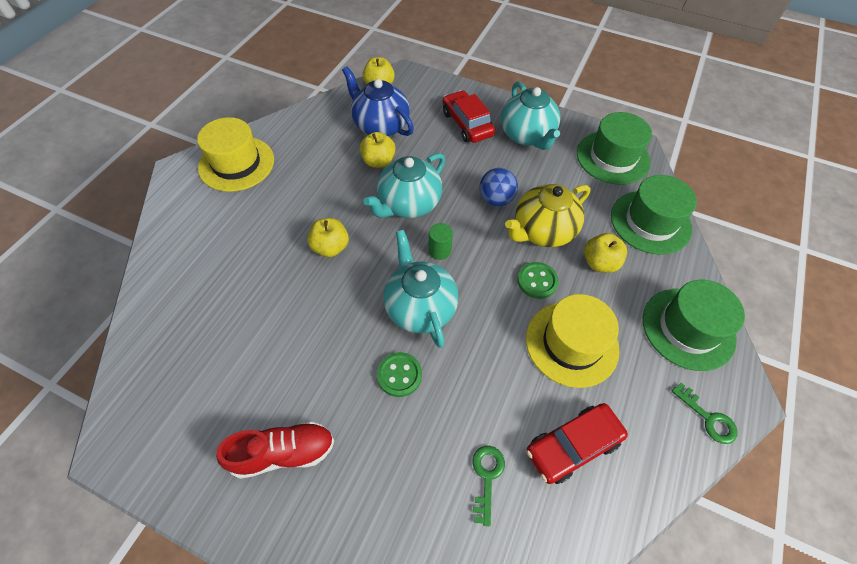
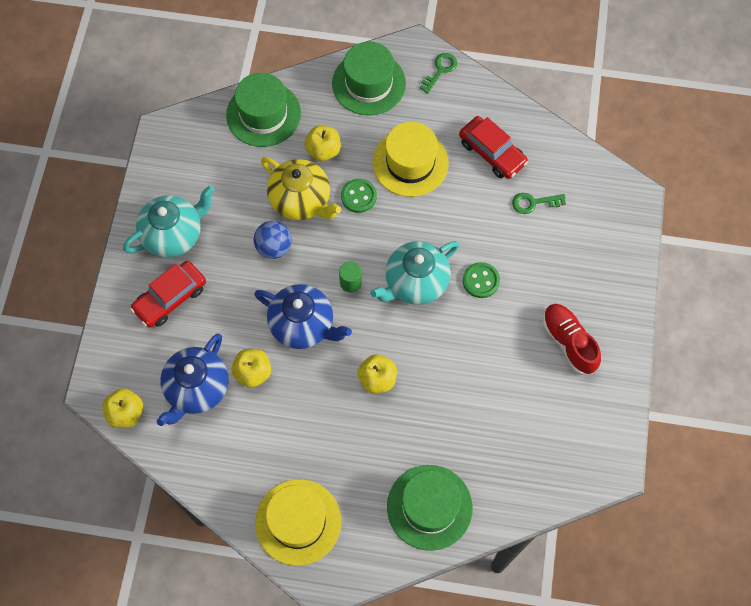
camera: 105 degrees left, 10 degrees up
turquoise teapot [363,153,445,218] -> blue teapot [254,284,352,349]
green hat [577,112,652,185] -> green hat moved to [387,465,473,551]

